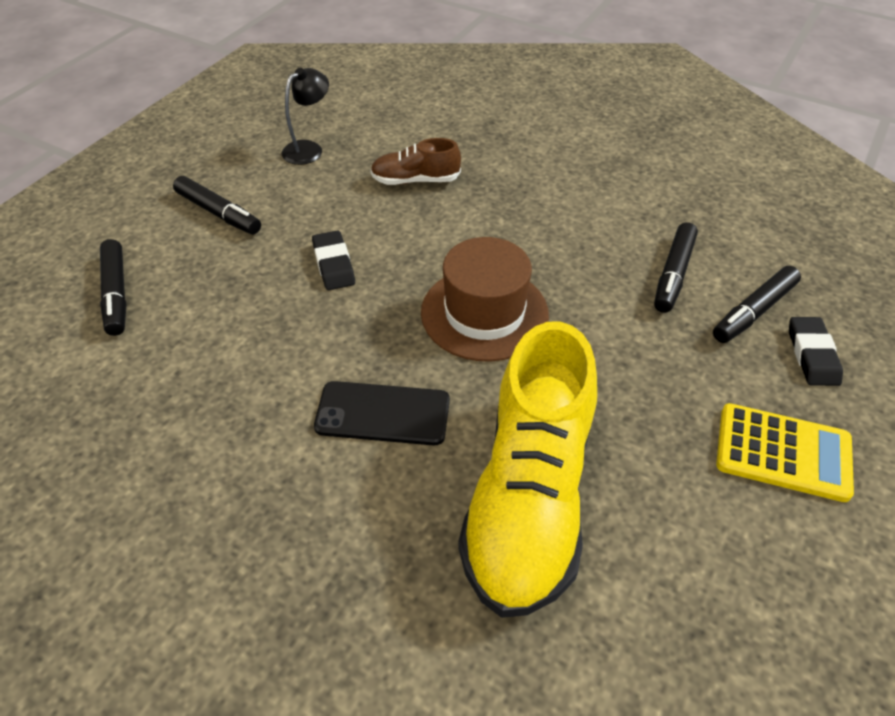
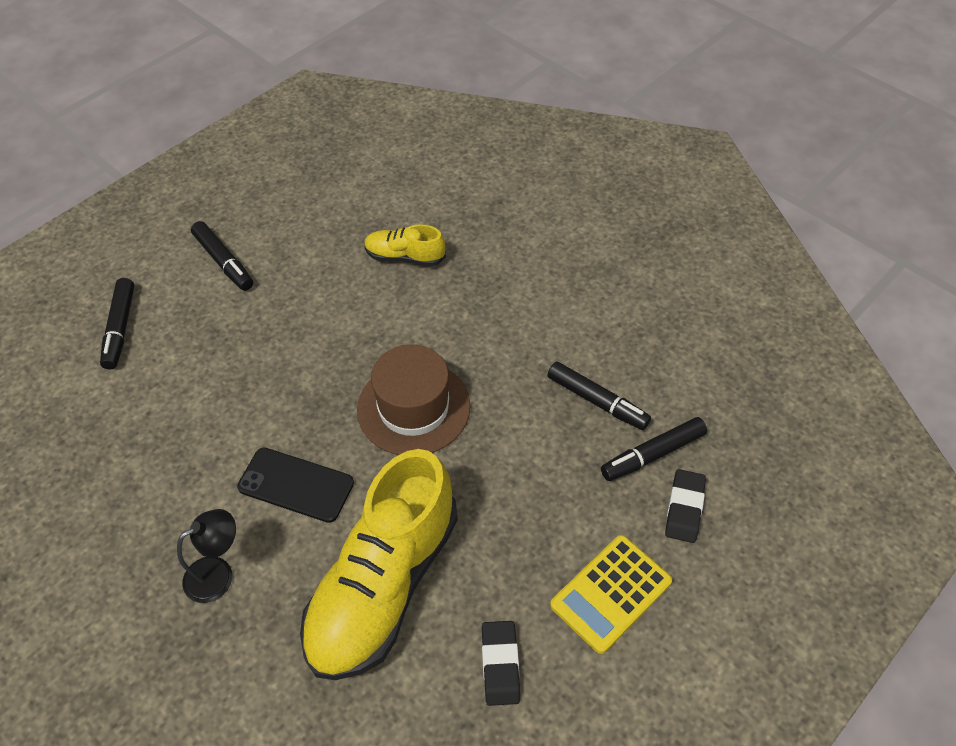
camera: 15 degrees right, 5 degrees up
black lamp [282,67,329,165] -> black lamp moved to [177,509,236,603]
black eraser [312,230,355,290] -> black eraser moved to [482,621,520,706]
brown shoe [370,138,461,185] -> yellow shoe [364,224,446,266]
black marker [654,222,698,313] -> black marker turned 90 degrees counterclockwise [547,361,651,430]
yellow calculator [716,403,854,502] -> yellow calculator turned 105 degrees clockwise [550,535,672,654]

